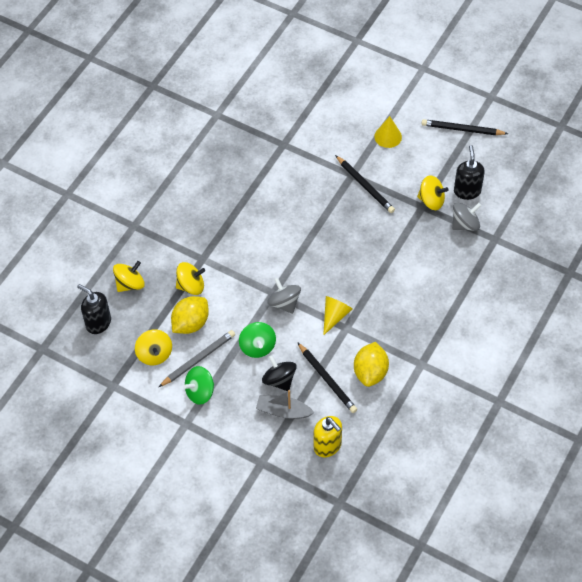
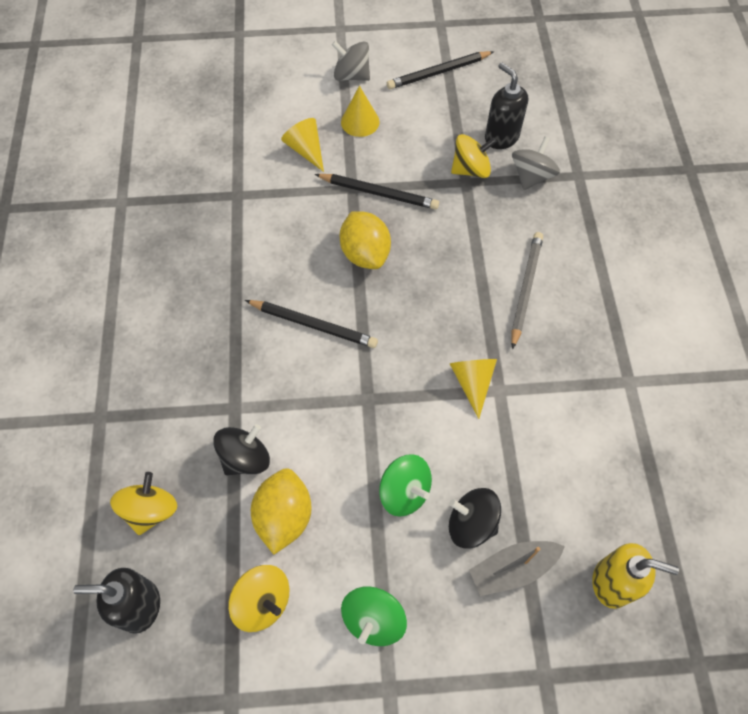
camera: 35 degrees left, 5 degrees up
grey pencil [159,330,235,387] -> grey pencil moved to [511,232,543,349]
yellow spinning top [176,262,205,295] -> black spinning top [213,424,270,475]
grey spinning top [267,278,301,314] -> grey spinning top moved to [332,41,370,81]
black pencil [297,342,357,413] -> black pencil moved to [245,300,378,348]
yellow lemon [354,342,389,387] -> yellow lemon moved to [340,211,391,269]
none -> yellow cone [281,118,324,172]

